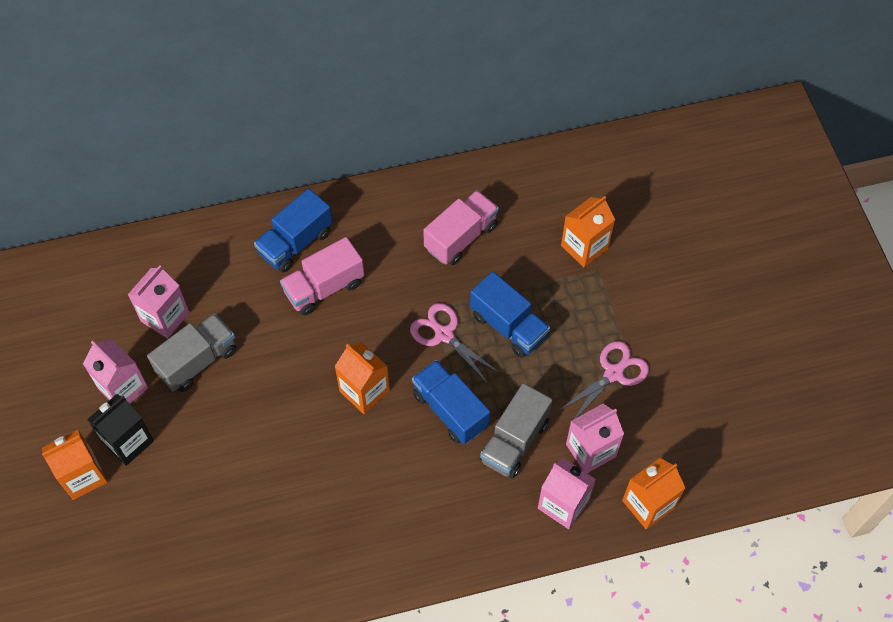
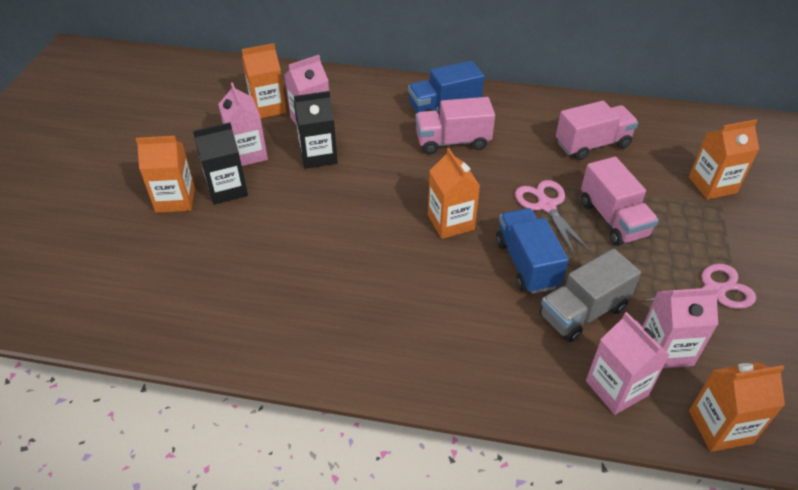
camera: 25 degrees right, 15 degrees down
grey truck [147,313,236,392] -> black carton [294,91,338,169]
blue truck [470,271,550,358] -> pink truck [581,157,659,246]
none -> orange carton [242,43,287,118]

